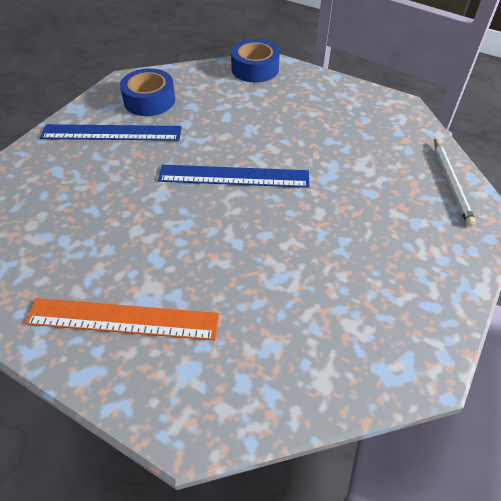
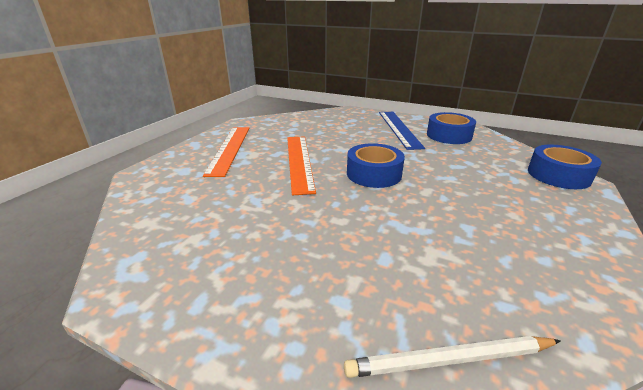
camera: 85 degrees right, 20 degrees down
blue ruler [158,165,309,188] -> blue tape [347,143,405,188]
none -> orange ruler [287,136,316,195]

